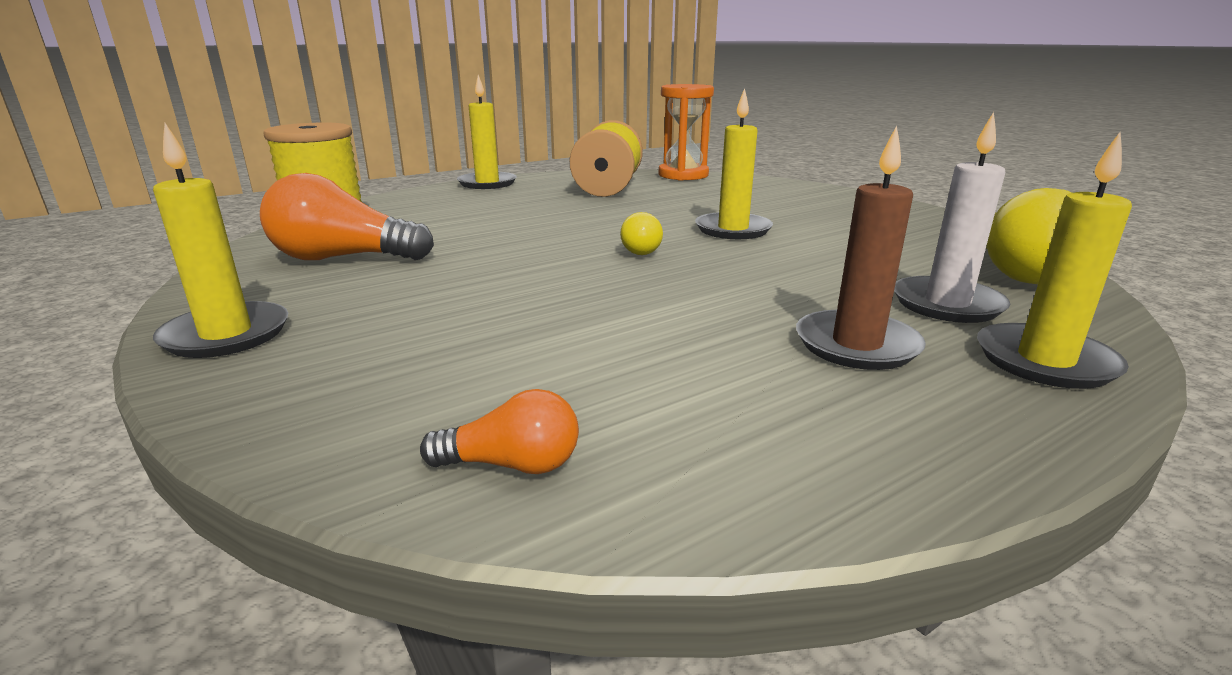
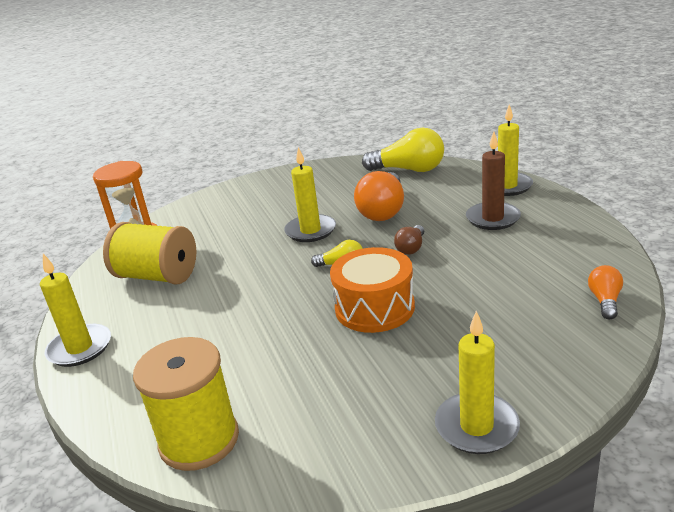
camera: 75 degrees left, 5 degrees up
orange light bulb [260,173,434,260] -> orange light bulb moved to [354,171,404,221]
white candle [894,112,1010,323] -> none
none -> orange drum [330,247,415,333]
none -> brown light bulb [394,225,424,255]

